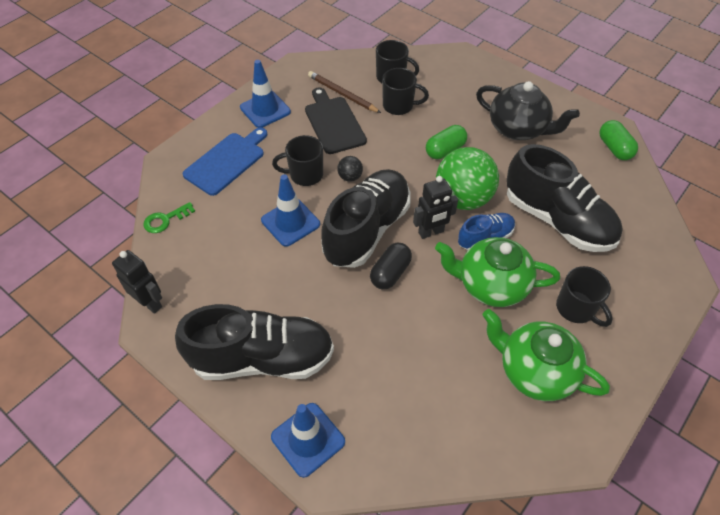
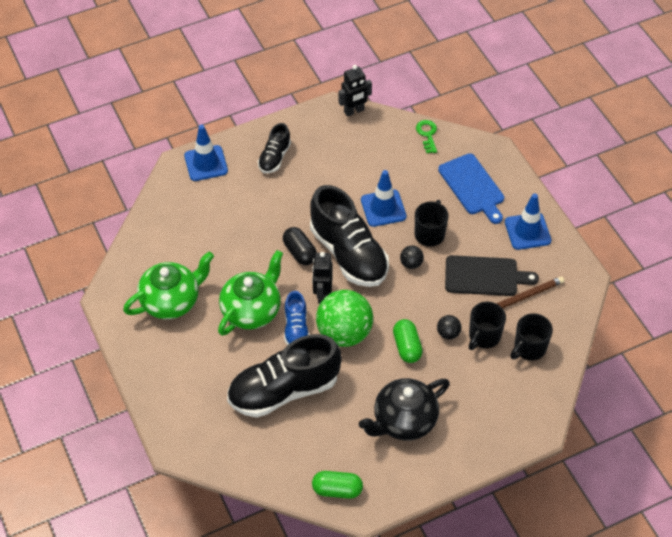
camera: 115 degrees right, 0 degrees up
black shoe [175,304,334,380] -> black shoe [258,123,291,173], size x0.51
black mug [556,266,613,327] -> none
none -> black ball [437,315,461,339]

